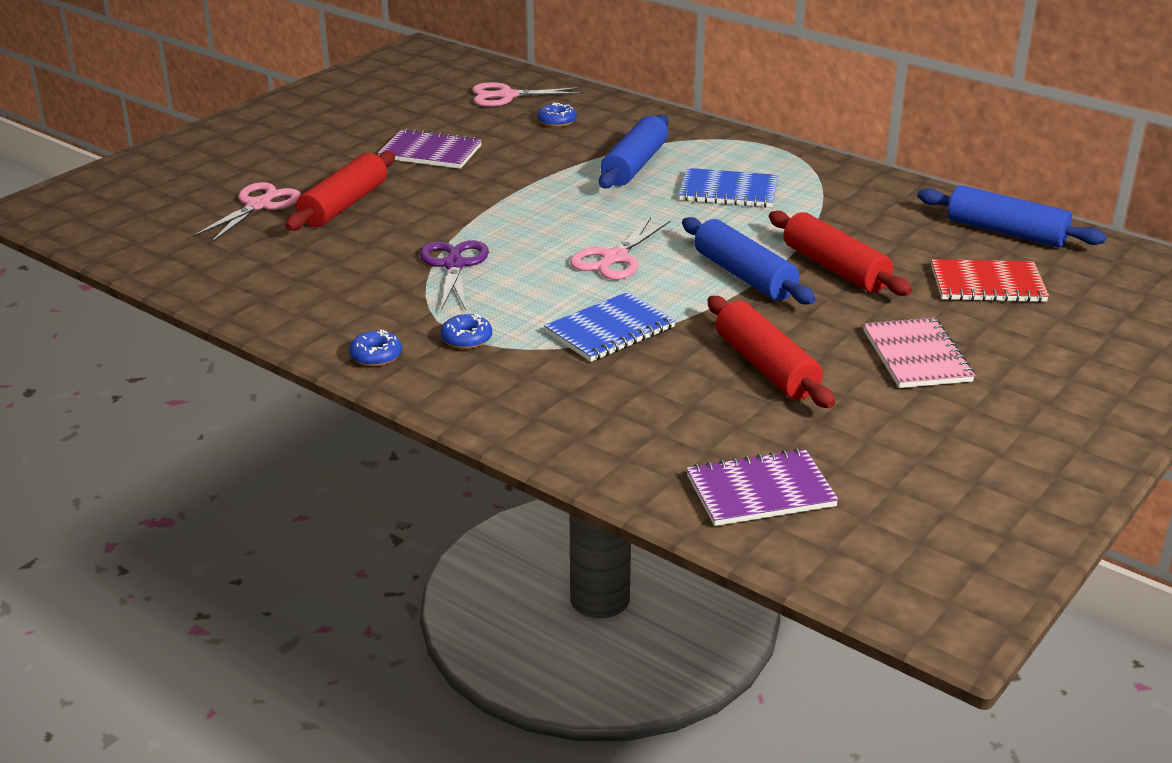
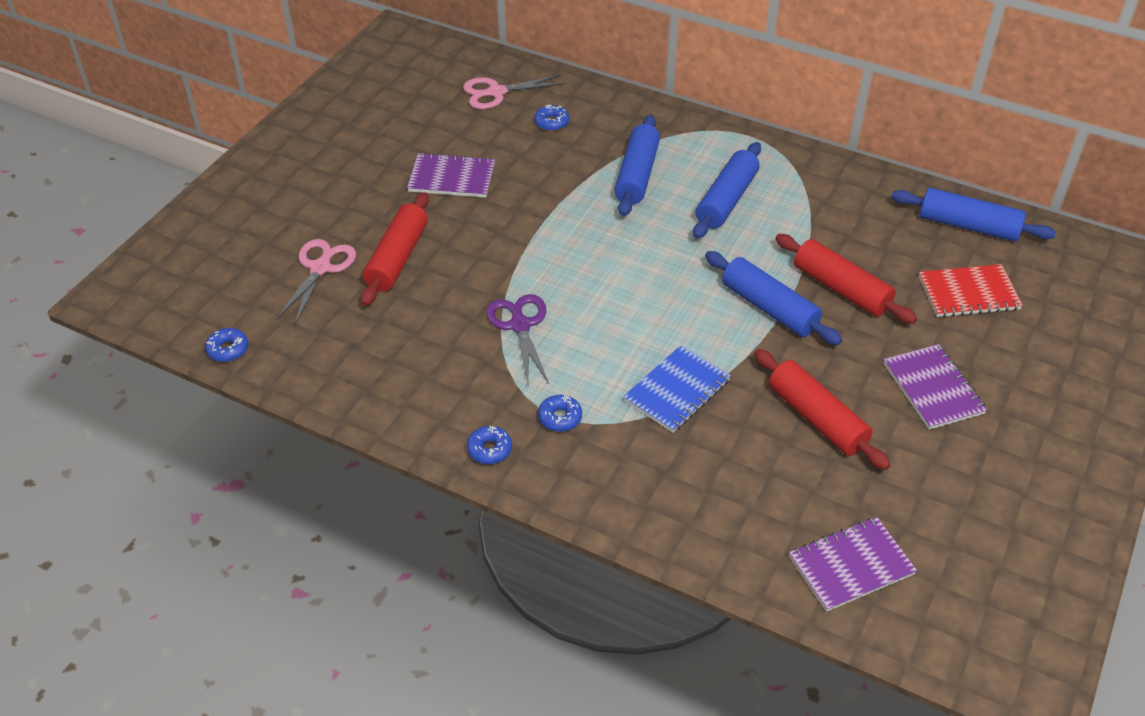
camera: 10 degrees left, 15 degrees up
pink scissors [570,217,670,280] -> none
blue notebook [679,168,778,208] -> blue rolling pin [693,142,761,239]
pink notebook [863,317,975,388] -> purple notebook [884,344,987,430]
none -> blue donut [205,328,248,362]

